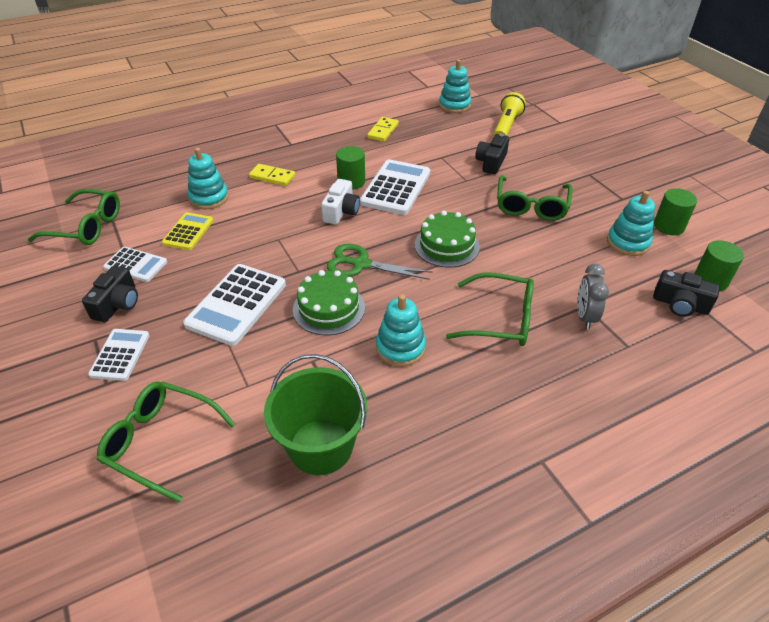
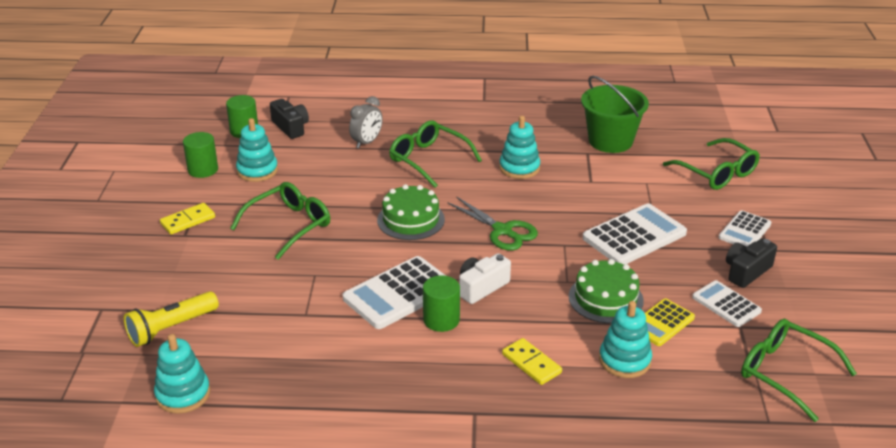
camera: 150 degrees left, 10 degrees down
green cake [293,270,365,336] -> green cake moved to [569,259,644,323]
yellow domino [367,117,399,142] -> yellow domino moved to [160,203,215,234]
black camera [475,133,509,174] -> none

